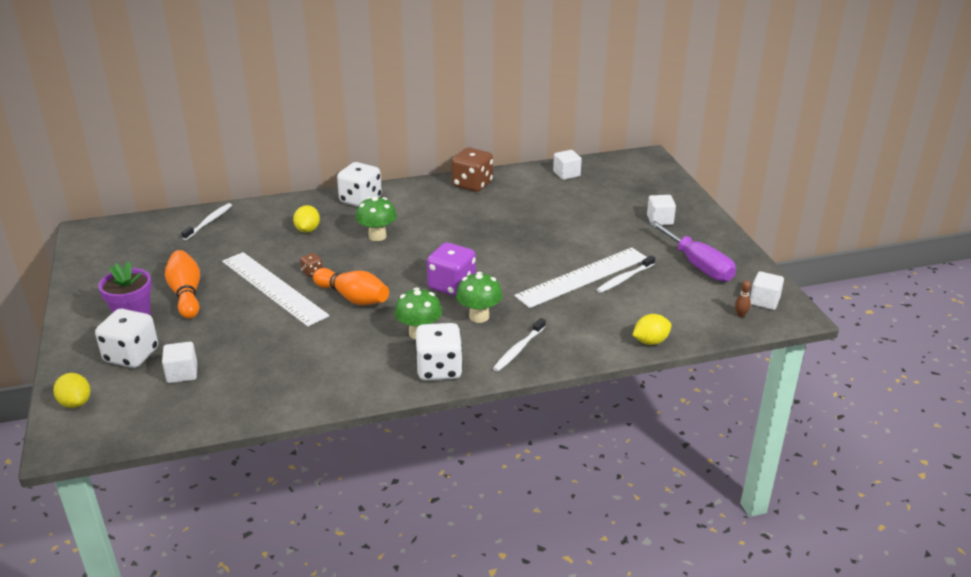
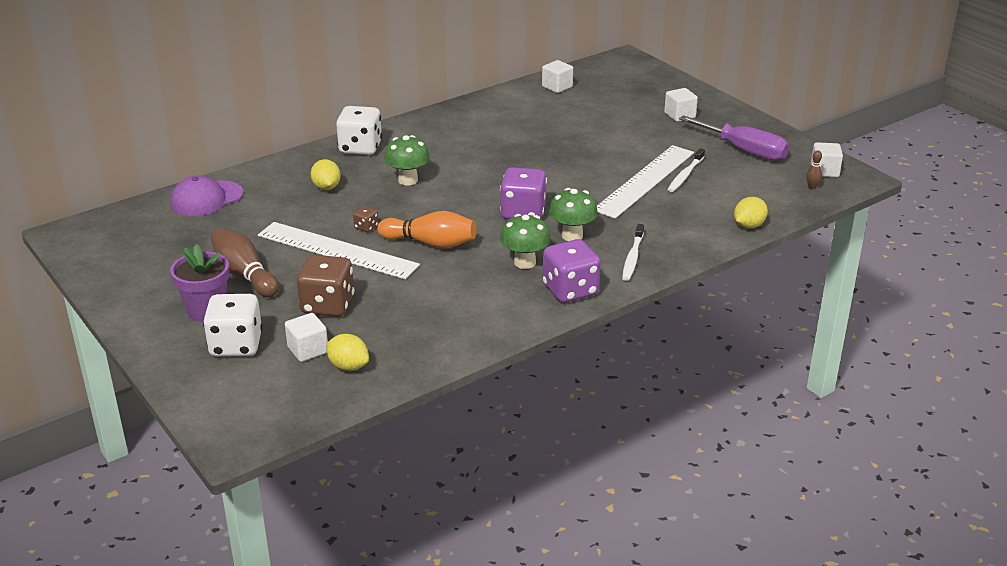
camera: 20 degrees left, 0 degrees up
yellow lemon [53,373,90,408] -> yellow lemon moved to [326,334,369,371]
orange bowling pin [165,250,200,319] -> brown bowling pin [211,228,279,297]
white toothbrush [181,203,232,240] -> purple cap [170,176,244,216]
white dice [415,323,463,381] -> purple dice [543,239,601,303]
brown dice [452,147,493,192] -> brown dice moved to [297,255,354,317]

